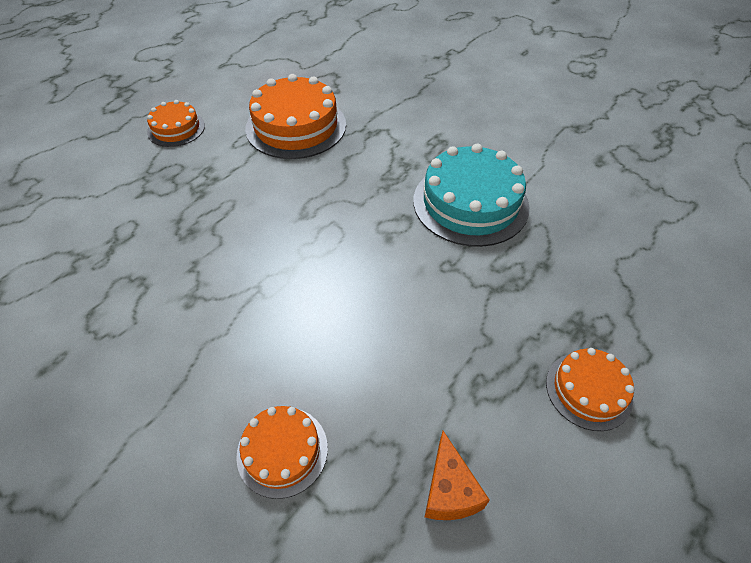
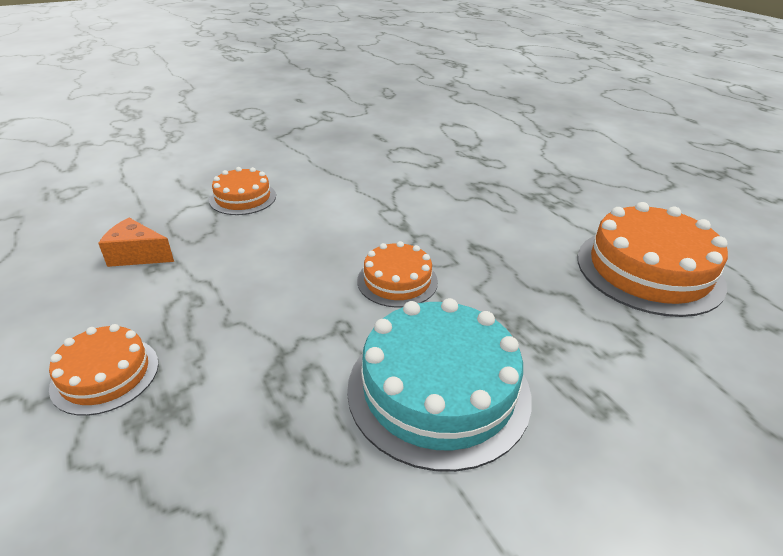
camera: 110 degrees right, 15 degrees down
orange cake [147,100,205,147] -> orange cake moved to [357,241,438,308]

